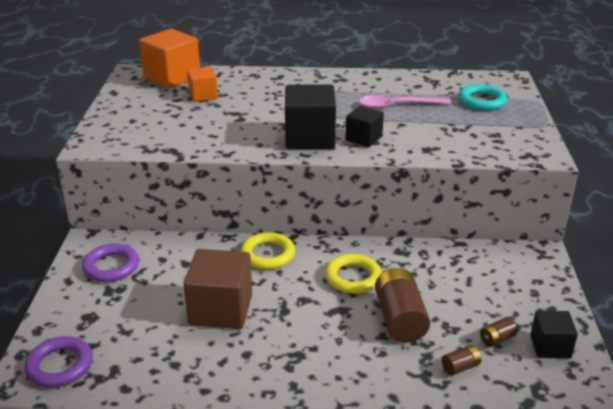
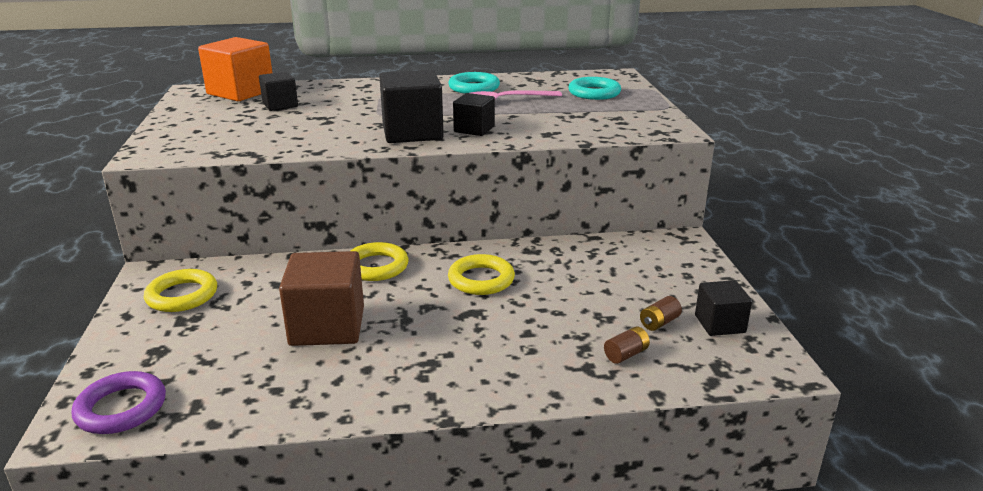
camera: 10 degrees left, 5 degrees down
purple ring [82,244,139,282] -> yellow ring [144,269,217,312]
orange cube [187,67,218,102] -> black cube [259,72,298,111]
brown battery [375,268,430,343] -> none
none -> turquoise ring [448,72,500,94]

